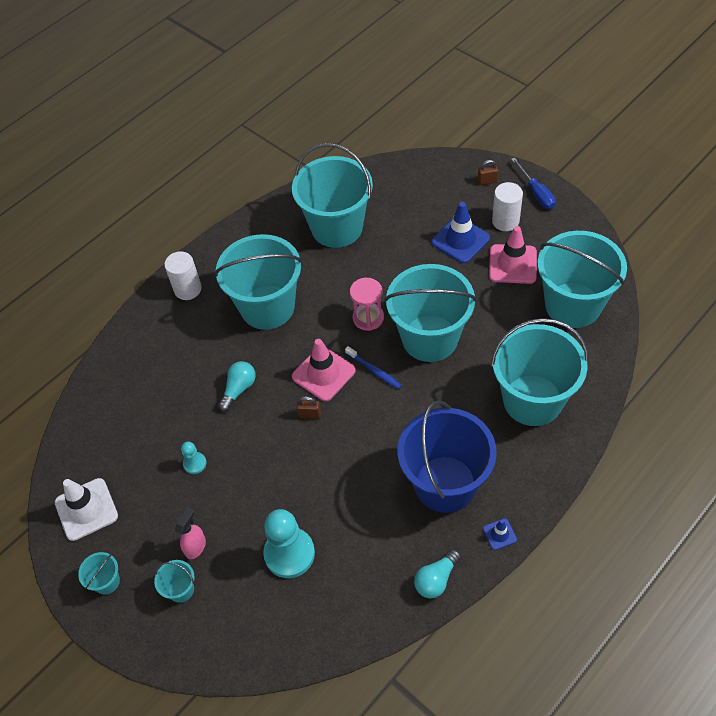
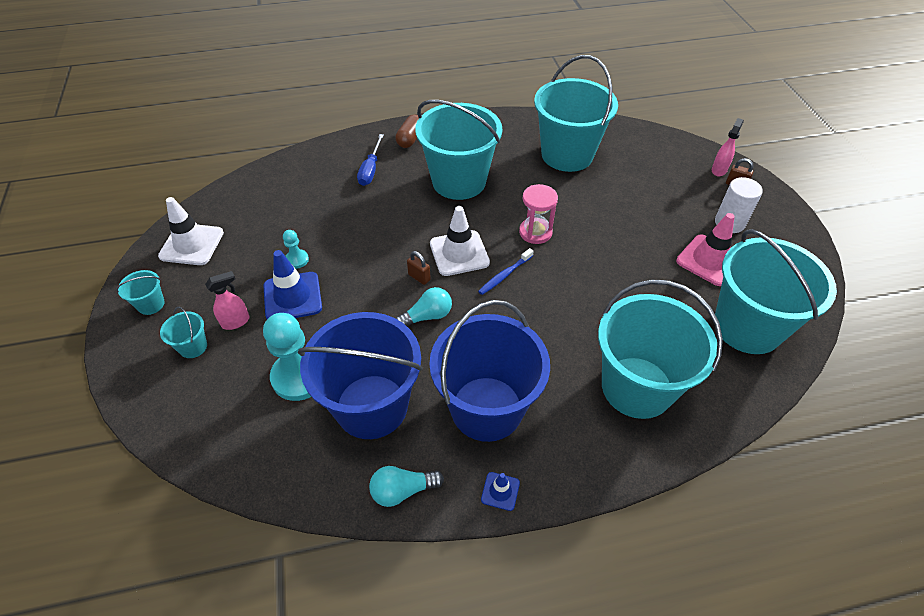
camera: 30 degrees right, 5 degrees down
white cylinder [164,251,202,300] -> brown capsule [395,115,419,148]
turquoise light bulb [218,361,256,411] -> turquoise light bulb moved to [396,287,452,326]
pink traffic cone [292,339,356,401] -> white traffic cone [430,206,490,276]
blue toothbrush [345,346,402,389] -> blue toothbrush turned 60 degrees clockwise [478,248,534,295]
turquoise bucket [384,264,477,362] -> none
blue traffic cone [431,202,490,263] -> blue traffic cone moved to [263,250,322,319]
blue screwdriver [511,158,556,209] -> blue screwdriver moved to [357,134,384,186]
none -> blue bucket [298,312,423,439]
none -> pink spray bottle [712,118,744,176]

